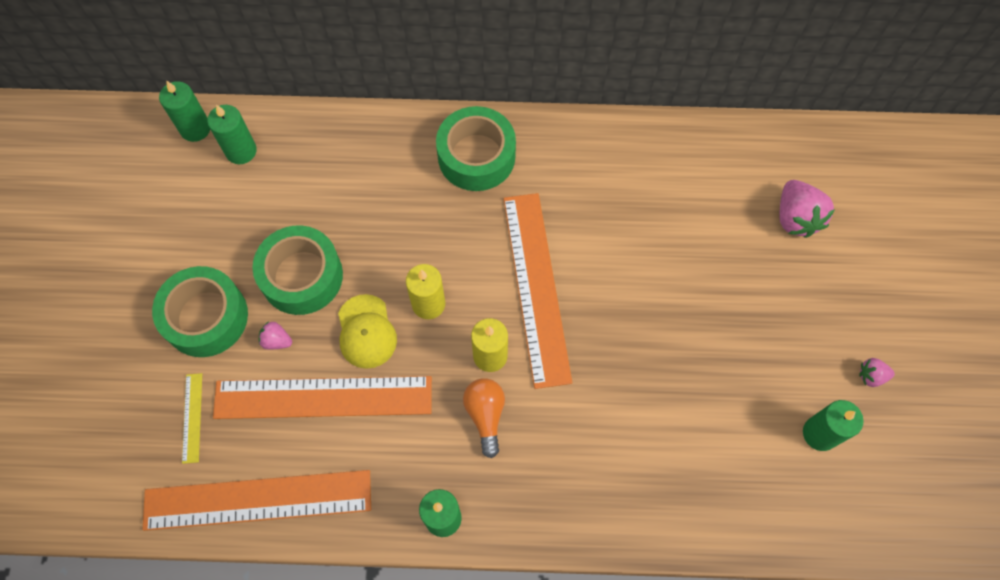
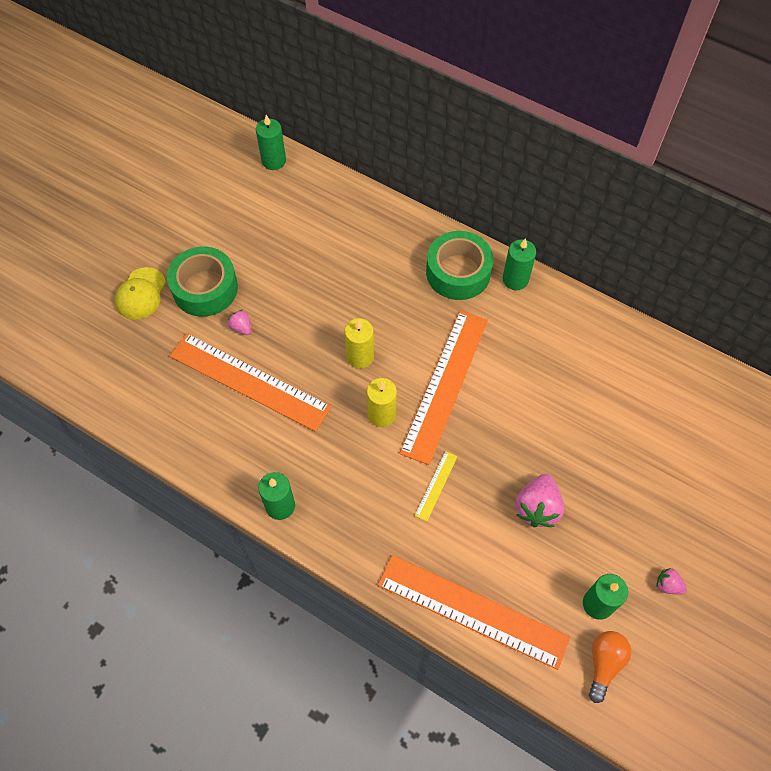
camera: 30 degrees right, 5 degrees down
orange ruler [143,470,371,531] -> orange ruler moved to [378,555,570,670]
yellow ruler [182,373,202,464] -> yellow ruler moved to [415,451,458,521]
green candle [207,105,257,164] -> green candle moved to [503,238,536,290]
green tape [252,225,343,315] -> none
yellow cap [338,294,397,369] -> yellow cap moved to [115,267,166,320]
orange light bulb [463,378,505,458] -> orange light bulb moved to [589,631,631,703]
pink strawberry [779,180,835,238] -> pink strawberry moved to [515,474,564,527]

